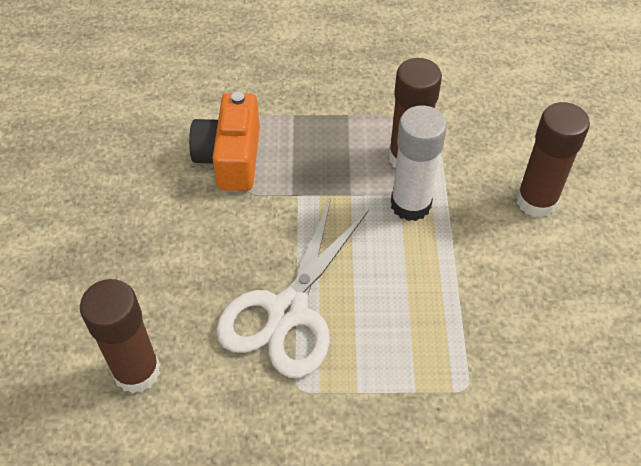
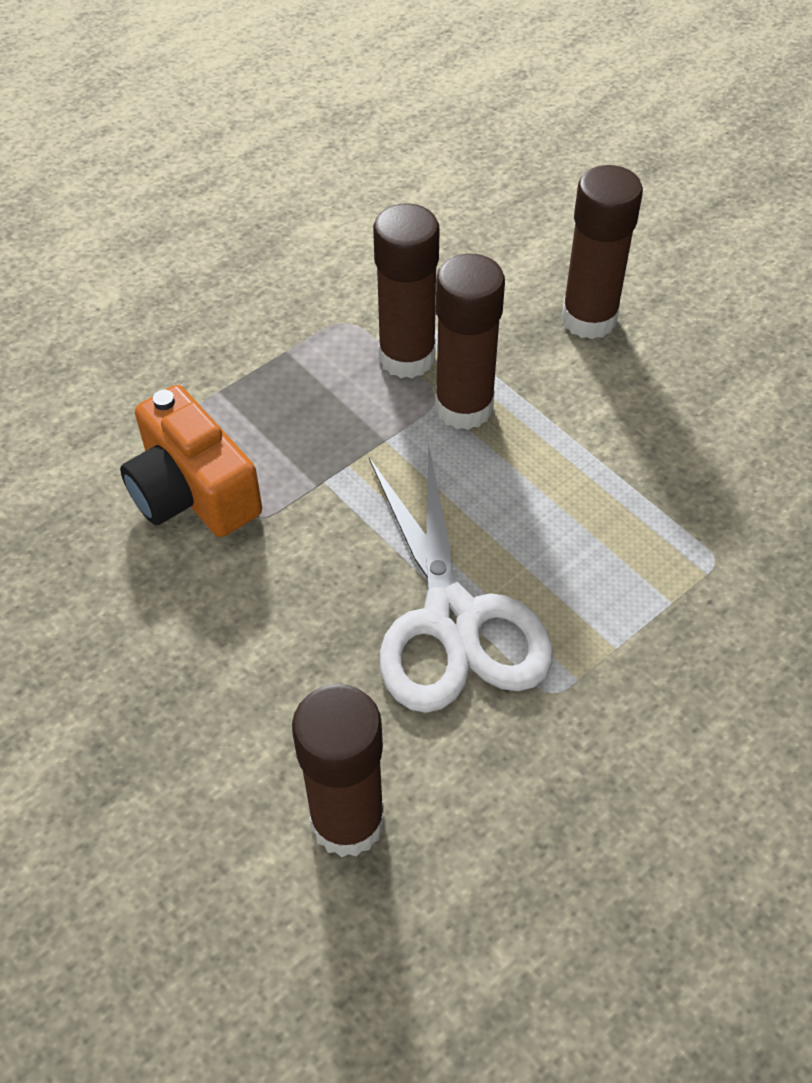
camera: 40 degrees left, 0 degrees up
white glue stick [391,105,447,221] -> brown glue stick [435,254,505,430]

